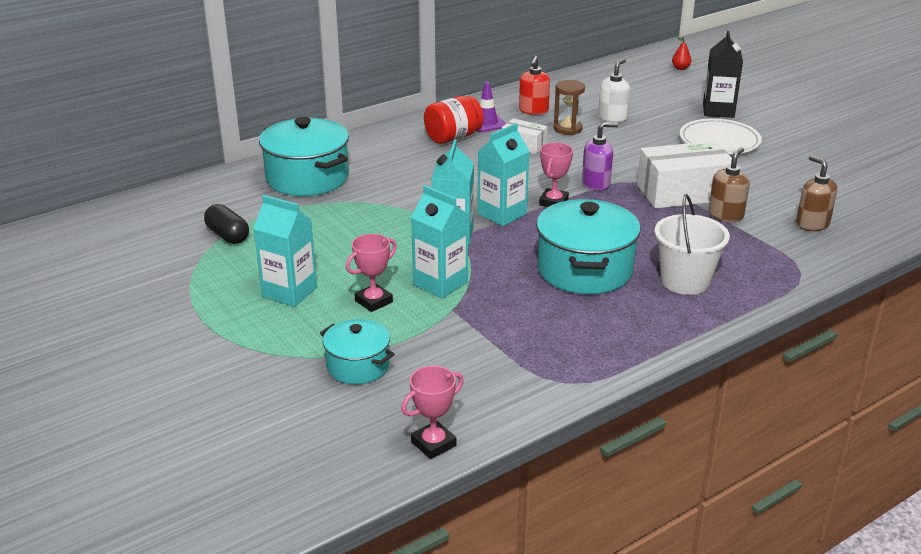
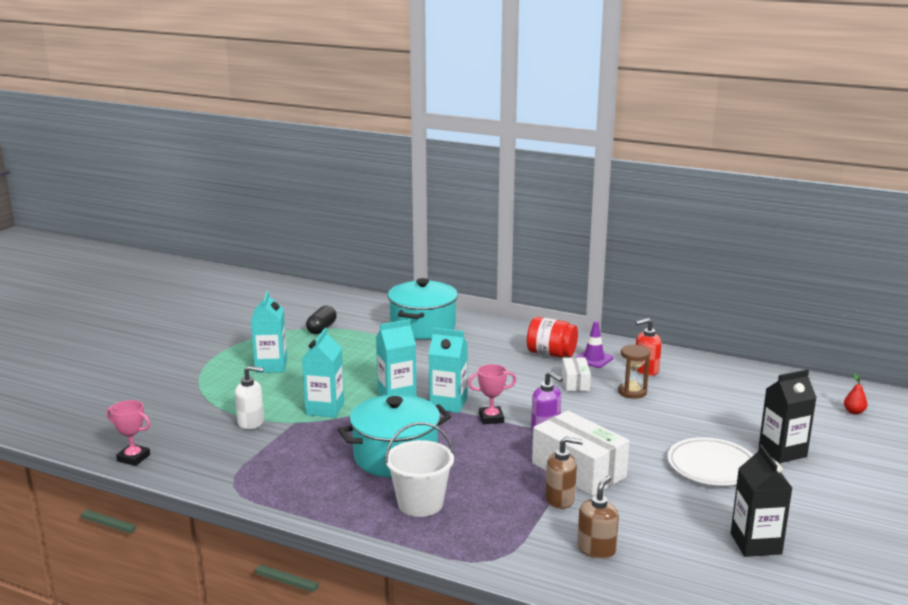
camera: 60 degrees right, 10 degrees down
turquoise pot [320,319,395,384] -> none
pink trophy [346,234,397,312] -> none
white soap dispenser [598,59,630,122] -> white soap dispenser moved to [235,366,264,429]
none -> black carton [731,445,792,557]

